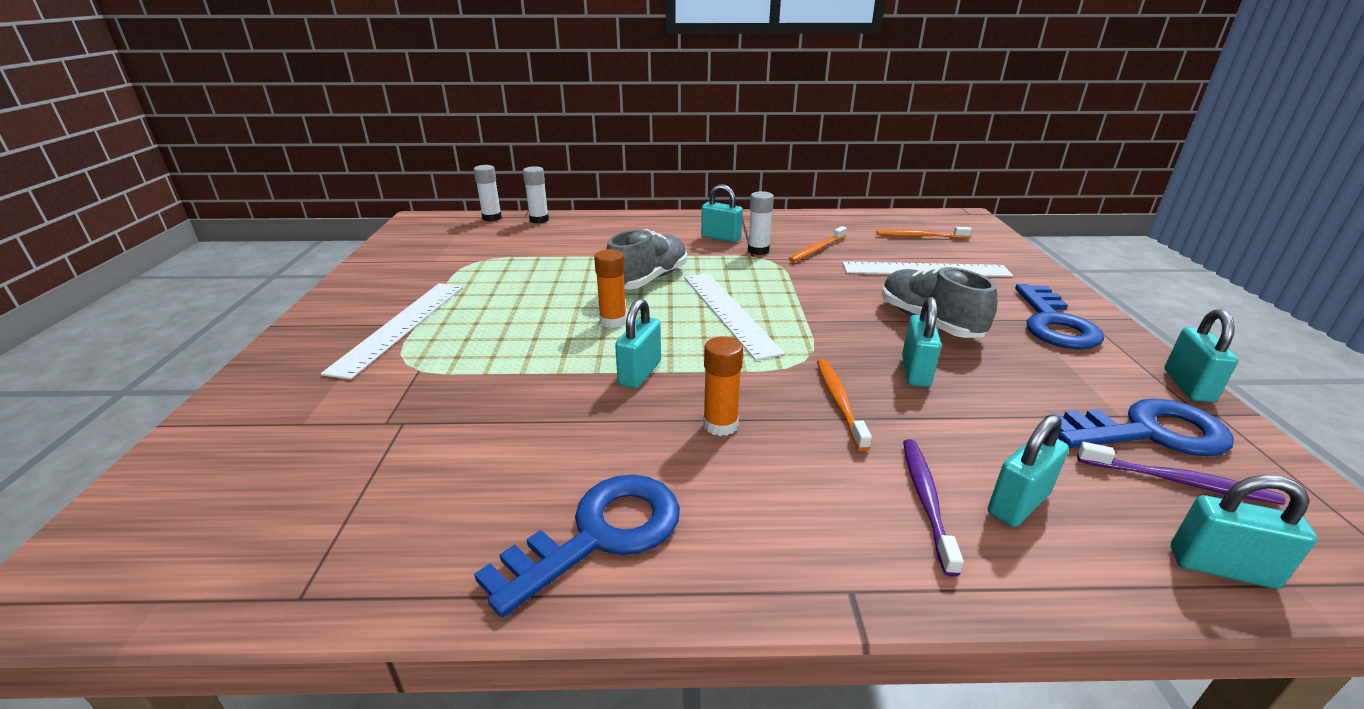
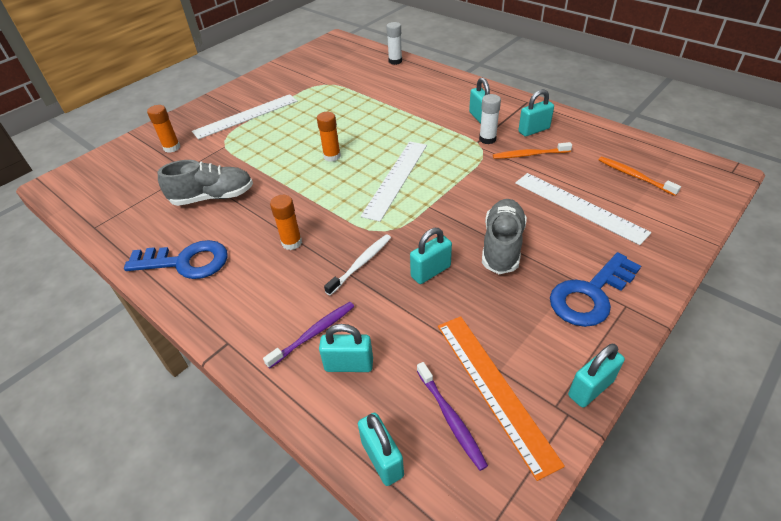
camera: 45 degrees right, 15 degrees up
white glue stick [474,165,502,221] -> none
grey shoe [606,229,687,289] -> grey shoe moved to [158,160,253,206]
turquoise padlock [615,298,661,389] -> turquoise padlock moved to [518,89,554,137]
orange toothbrush [817,359,872,451] -> white toothbrush [324,234,391,295]
blue key [1046,398,1234,456] -> orange ruler [438,316,565,481]
none -> orange glue stick [147,105,180,153]

